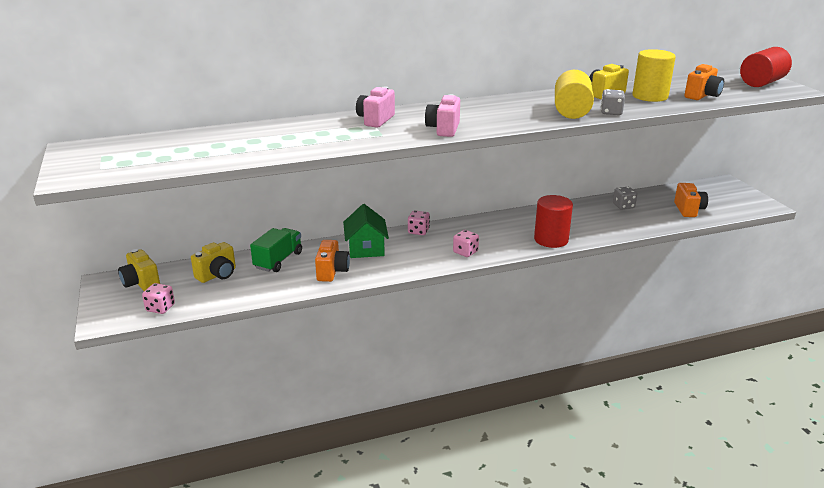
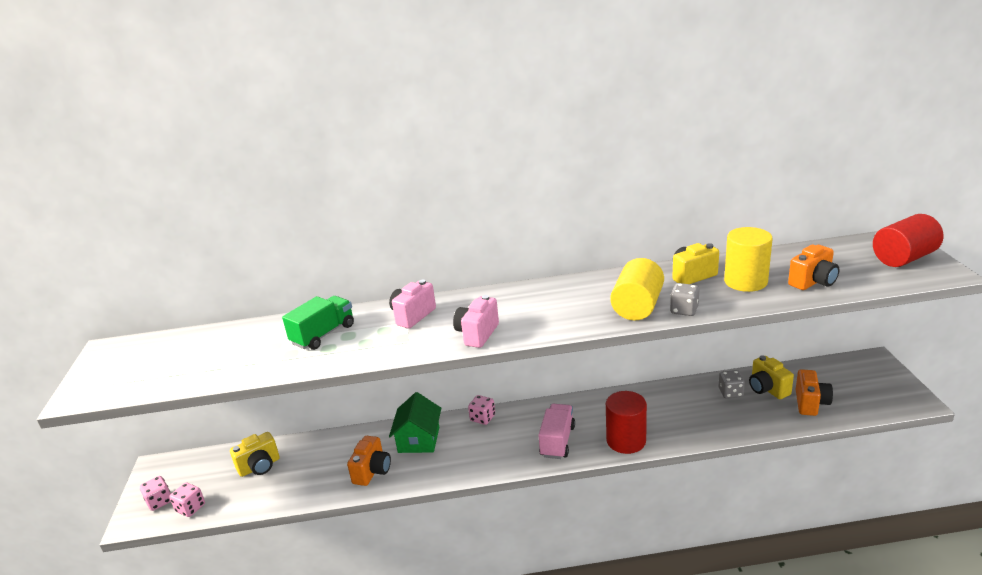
camera: 15 degrees right, 0 degrees up
yellow camera [118,249,160,291] -> yellow camera moved to [749,355,794,399]
green truck [250,228,302,272] -> green truck moved to [282,296,354,350]
pink dice [453,230,479,257] -> pink dice moved to [140,476,171,511]
none -> pink truck [538,404,575,459]

